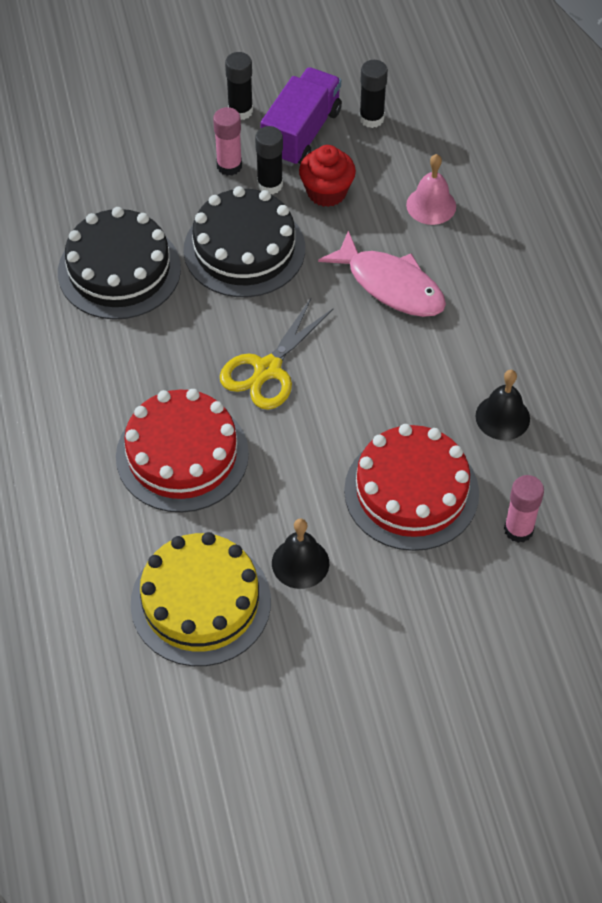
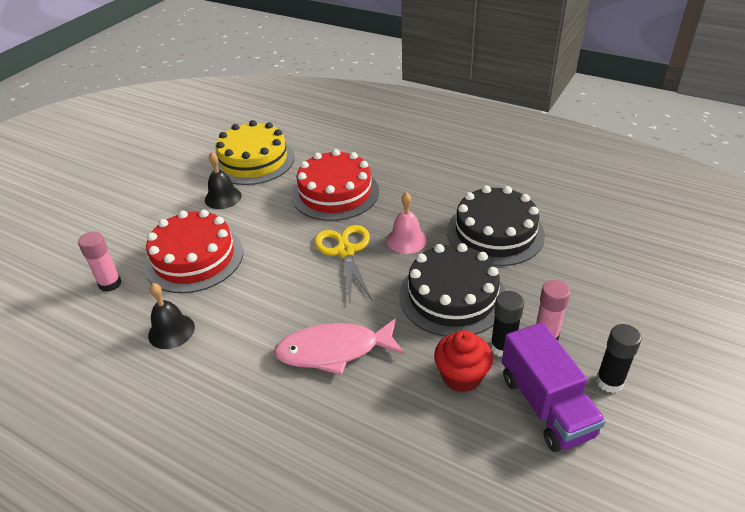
camera: 135 degrees right, 15 degrees down
black glue stick [359,60,388,128] -> none
pink bell [406,154,456,225] -> pink bell moved to [386,192,427,254]

